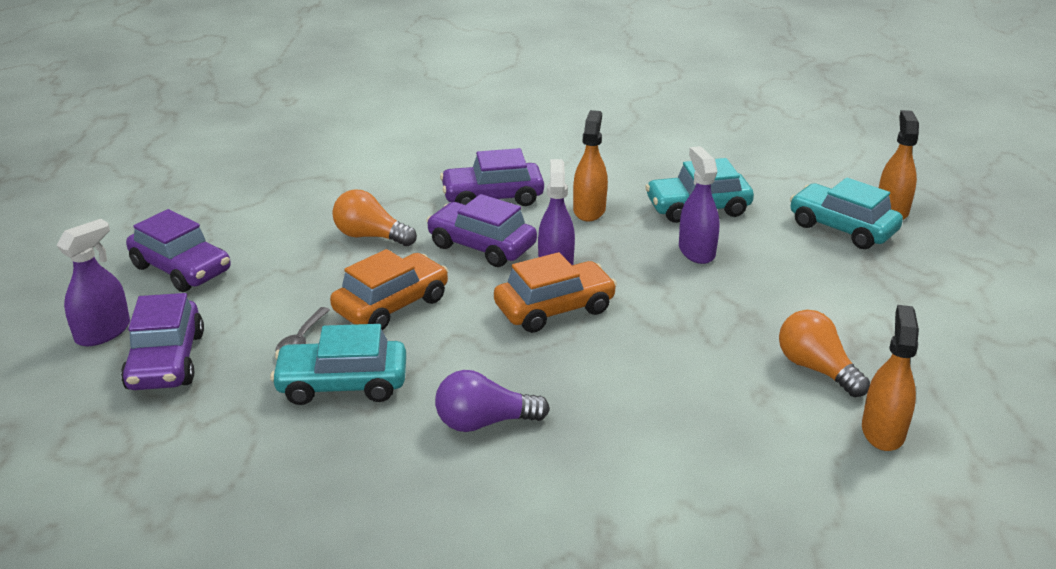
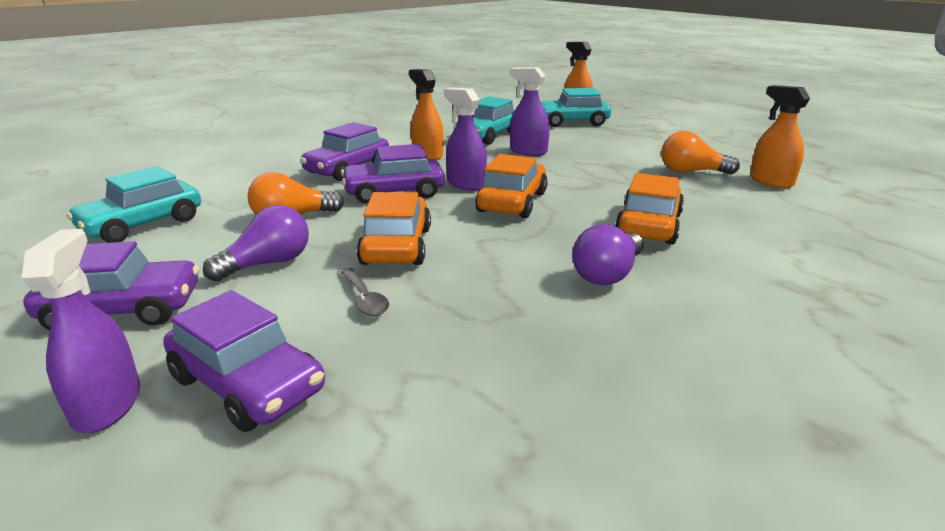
camera: 45 degrees left, 5 degrees down
turquoise car [270,324,406,405] -> turquoise car moved to [67,166,201,243]
none -> purple light bulb [203,205,309,282]
none -> orange car [615,173,684,245]

